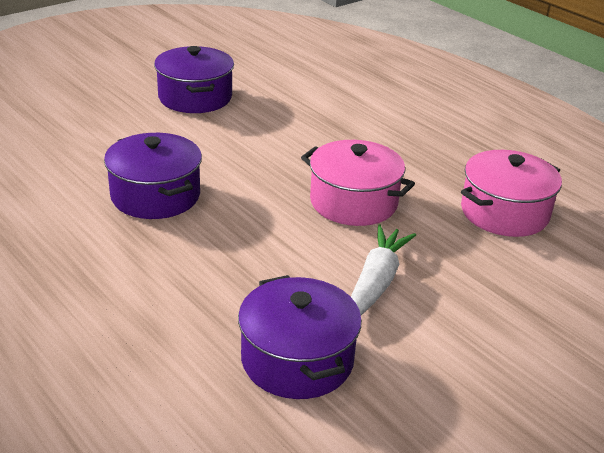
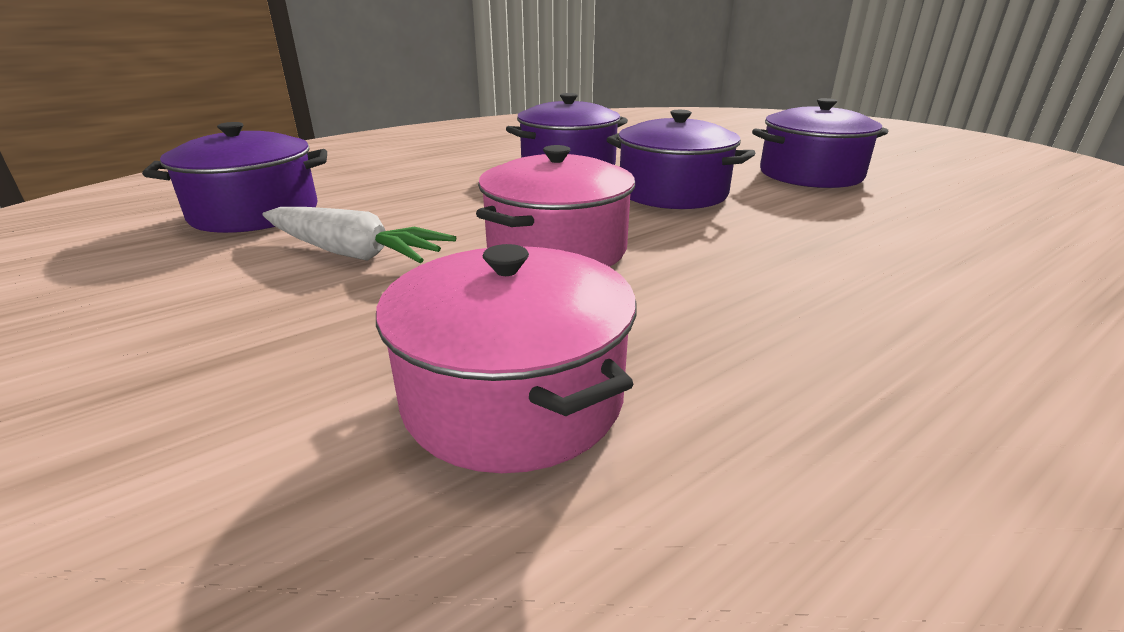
camera: 95 degrees right, 5 degrees down
none -> purple pot [606,110,755,209]

